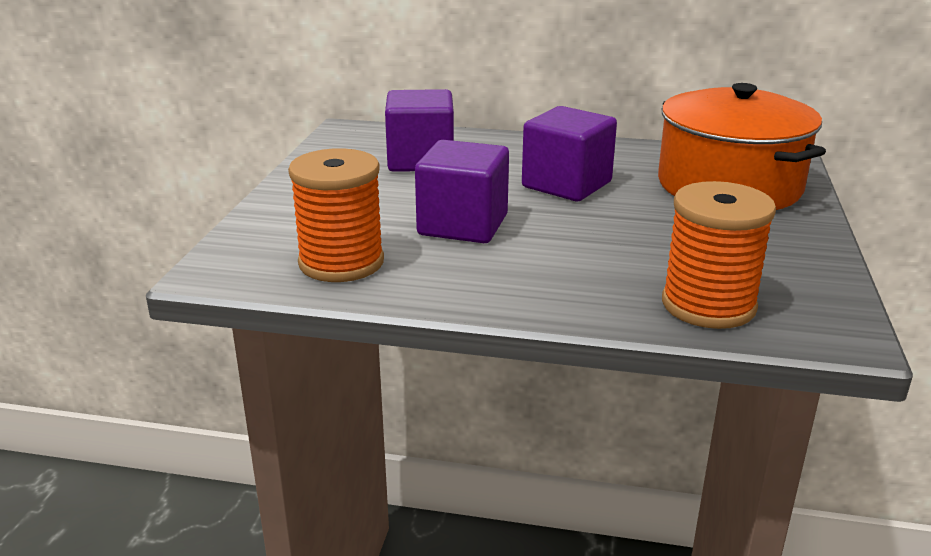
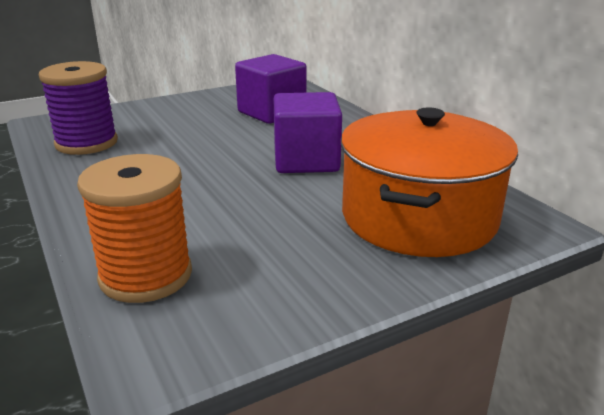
camera: 50 degrees right, 0 degrees up
orange spool [288,148,384,282] -> purple spool [39,61,118,155]
purple cube [415,140,509,243] -> none

